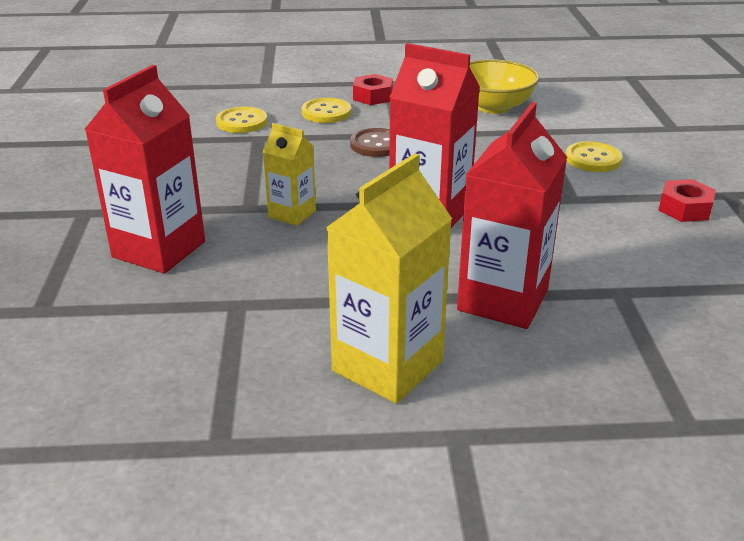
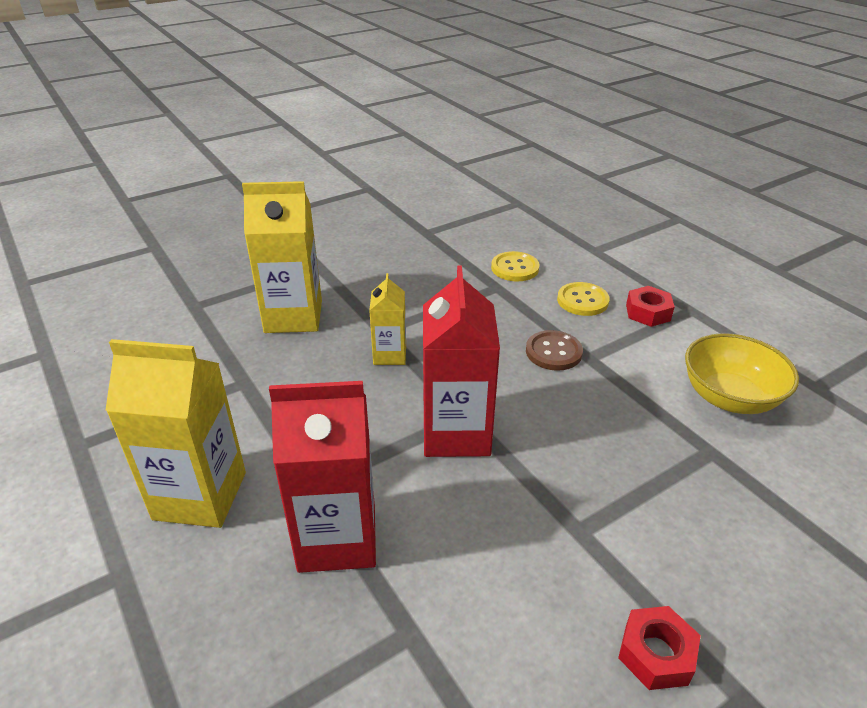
camera: 60 degrees right, 5 degrees up
red carton [85,65,205,274] -> yellow carton [242,181,322,333]
yellow button [565,141,623,172] -> none

